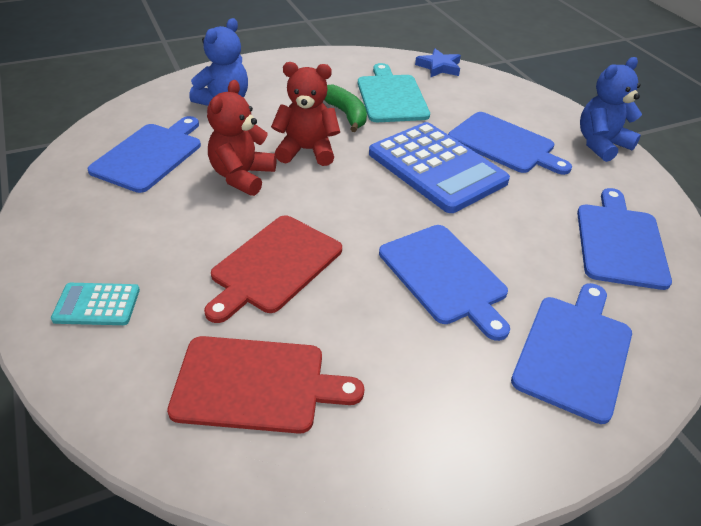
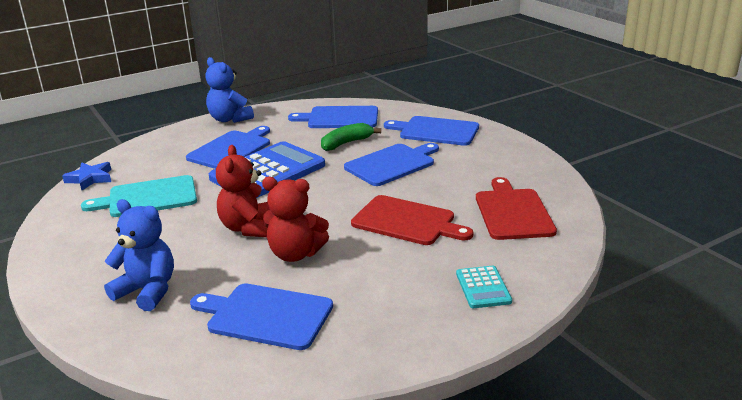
camera: 95 degrees left, 15 degrees down
green banana [324,84,367,132] -> green banana moved to [321,123,381,151]

